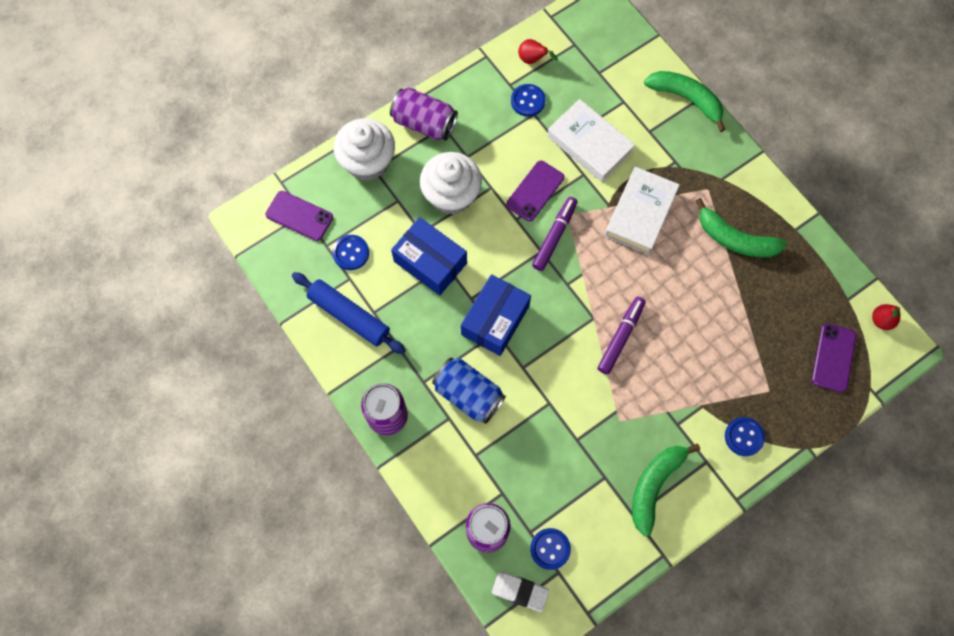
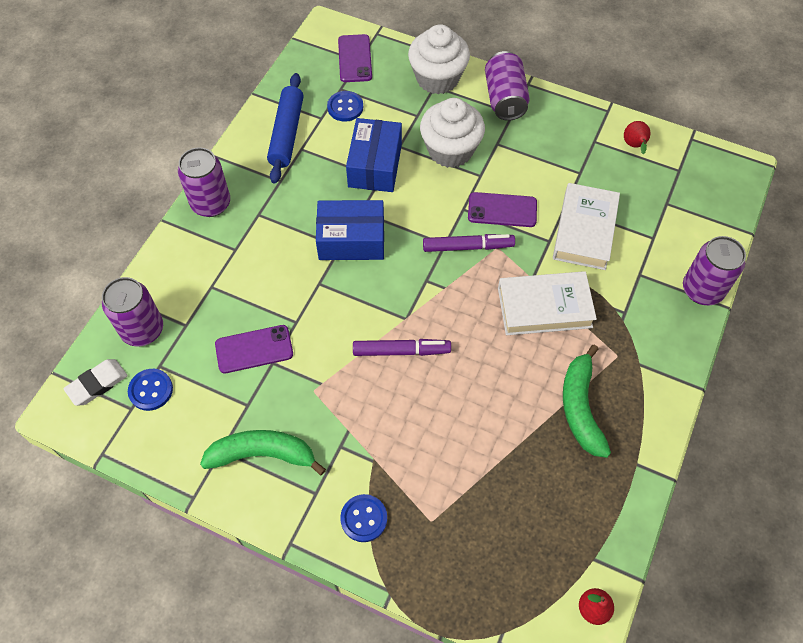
camera: 60 degrees right, 10 degrees down
blue can [432,357,506,424] -> none
white eraser [492,571,549,612] -> white eraser turned 60 degrees clockwise [63,359,128,406]
blue button [511,84,546,116] -> none
green banana [644,71,726,132] -> purple can [683,236,746,305]
purple phone [812,323,856,392] -> purple phone moved to [215,325,293,373]

